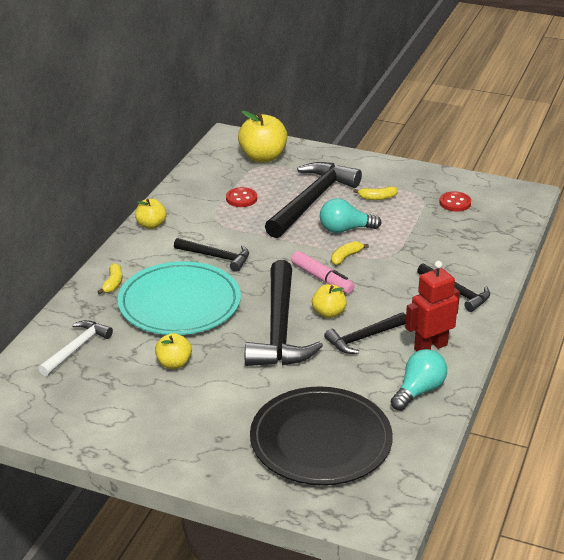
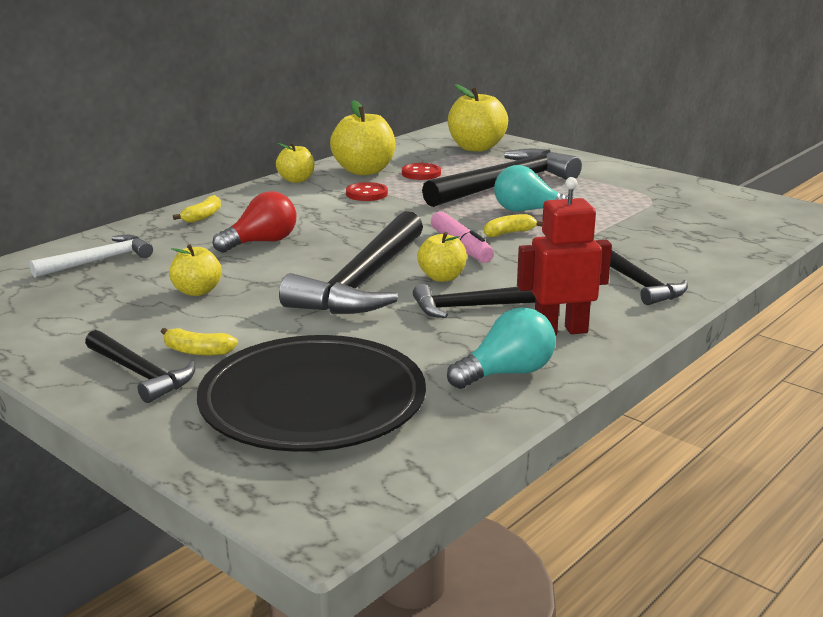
camera: 20 degrees right, 10 degrees down
turquoise plate [117,261,241,335] -> red light bulb [213,191,297,253]
black hammer [174,238,249,272] -> black hammer moved to [85,330,195,403]
yellow banana [353,186,398,200] -> yellow banana moved to [161,328,238,356]
red button [439,191,471,212] -> red button moved to [346,182,388,201]
none -> yellow apple [330,100,395,175]

